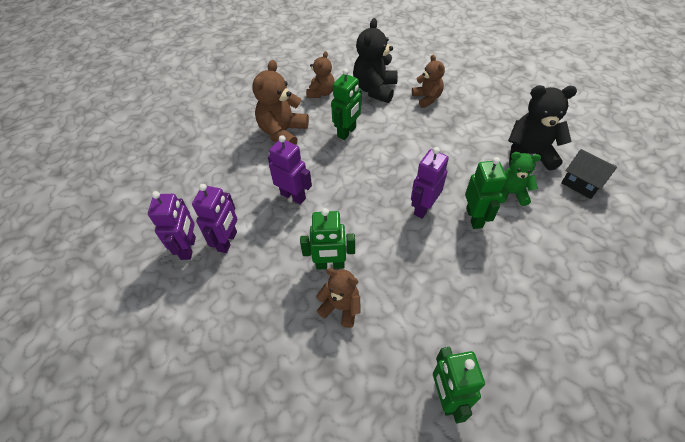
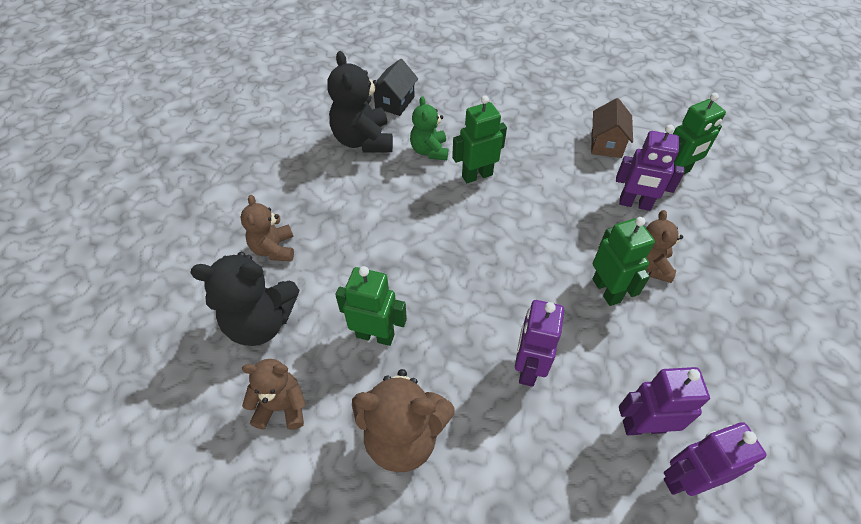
camera: 110 degrees left, 0 degrees up
purple robot [411,147,449,219] -> purple robot moved to [616,124,685,211]
brown teddy bear [412,55,445,108] -> brown teddy bear turned 60 degrees counterclockwise [240,195,294,261]
none -> brown house [591,98,633,158]

